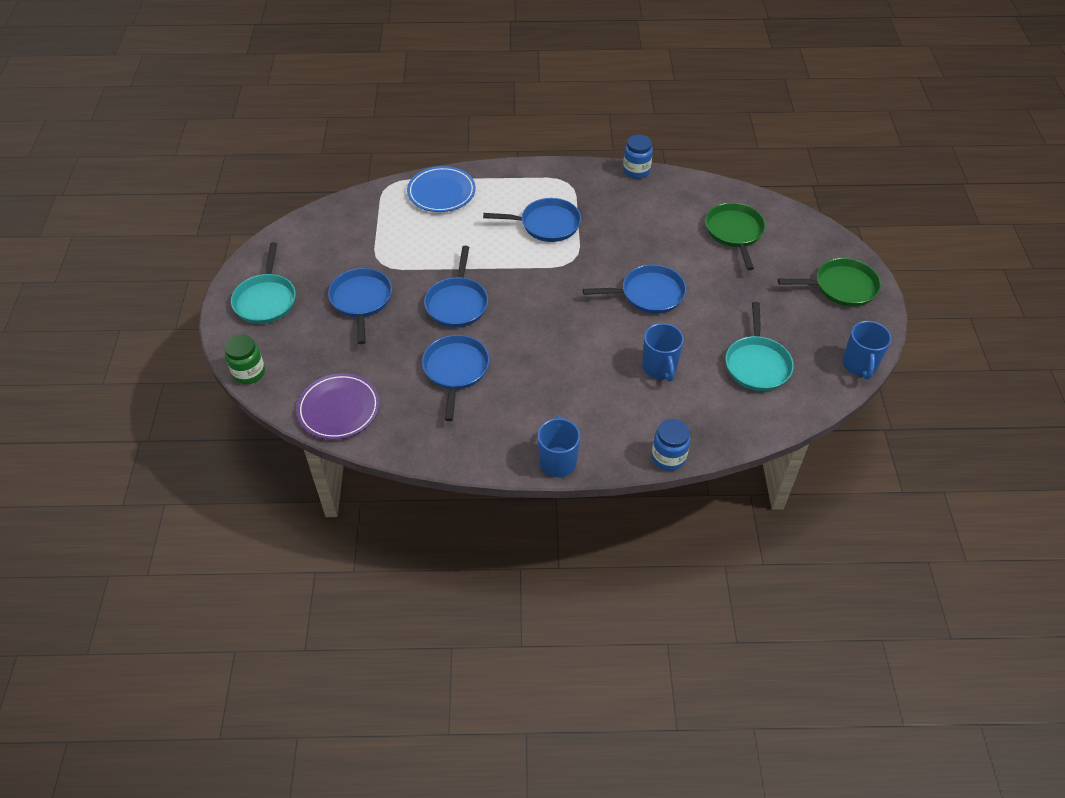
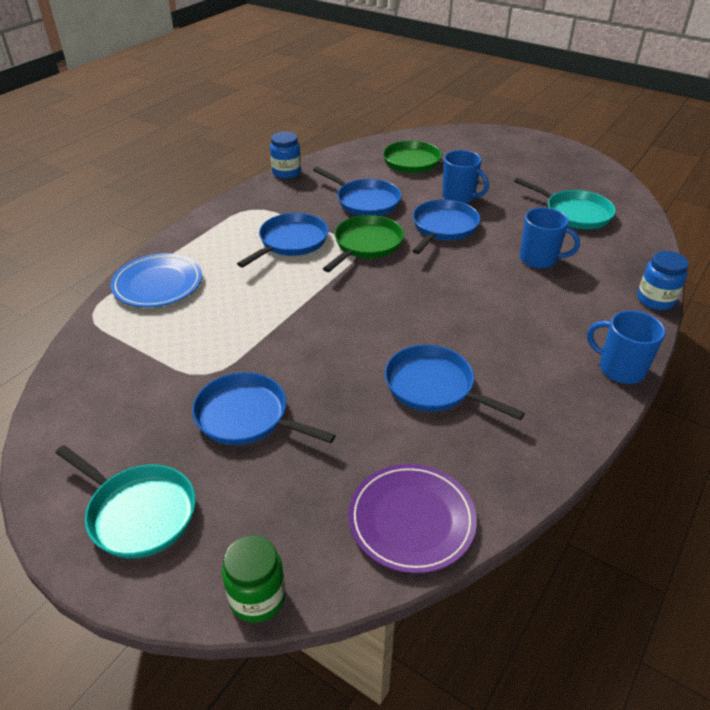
camera: 55 degrees left, 10 degrees down
blue pan [424,246,488,327] -> blue pan moved to [313,167,401,216]
green pan [778,258,881,307] -> green pan moved to [323,215,404,272]
blue mug [842,321,892,380] -> blue mug moved to [442,150,489,204]

